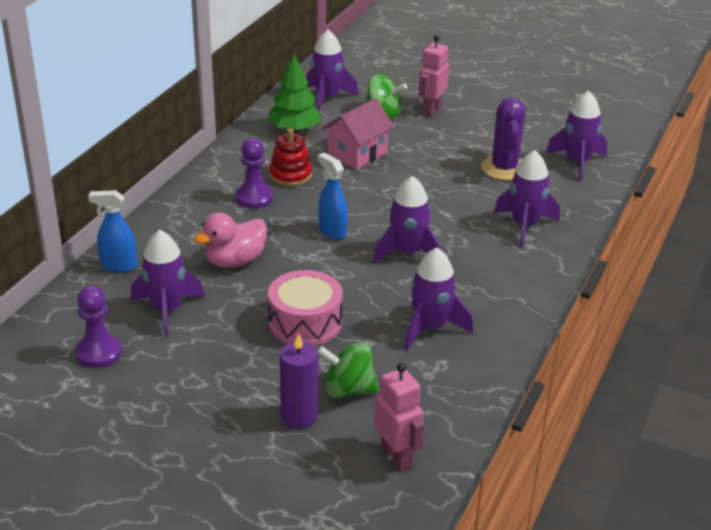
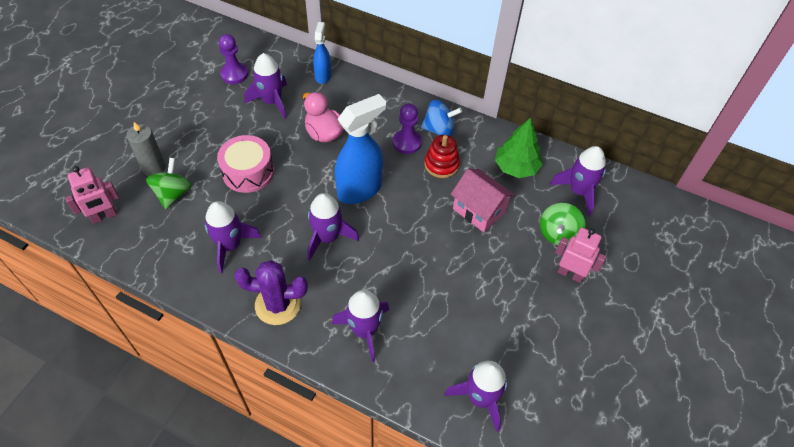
camera: 90 degrees right, 20 degrees up
purple candle [280,333,318,429] -> grey candle [127,122,166,176]
blue spray bottle [318,152,348,240] -> blue spray bottle [335,94,386,204], size x1.79
purple cactus [481,98,526,181] -> purple cactus moved to [234,260,308,325]
none -> blue spinning top [421,100,462,136]

